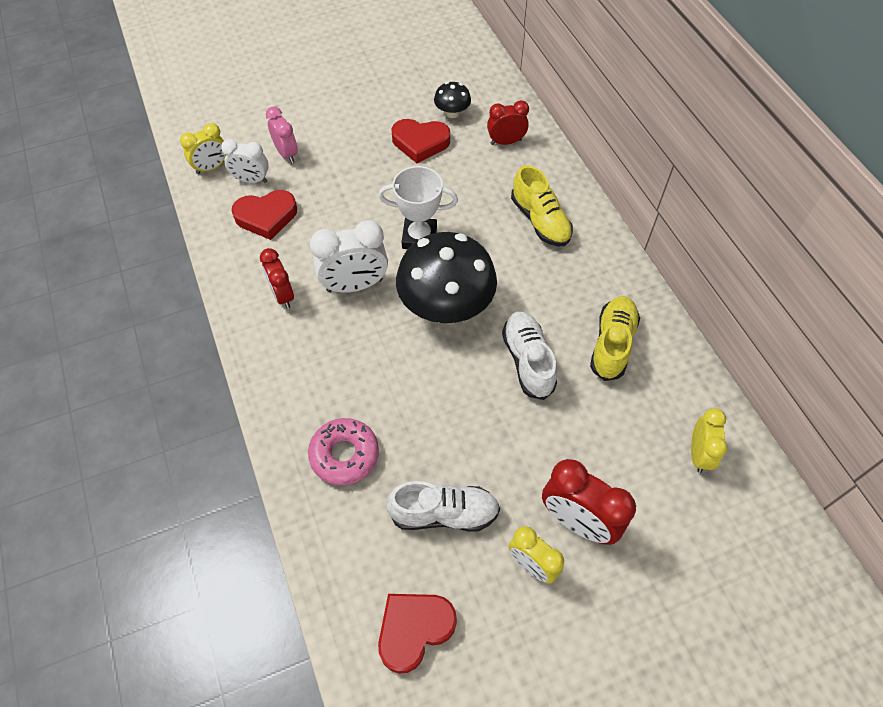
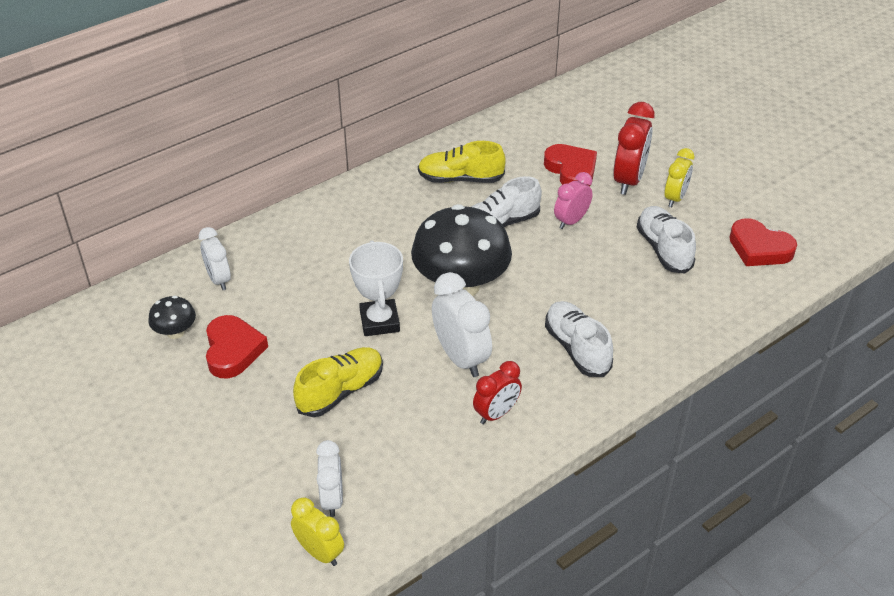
camera: 105 degrees left, 15 degrees down
red heart [232,190,297,240] -> red heart moved to [544,144,597,186]
pink clock [266,107,298,163] -> pink clock moved to [554,172,593,229]
pink donut [308,418,379,485] -> none
red clock [487,100,529,145] -> white clock [199,227,231,290]
yellow shoe [511,165,573,246] -> yellow shoe moved to [293,347,383,417]
yellow clock [691,408,728,473] -> none
none -> white shoe [545,301,613,377]

